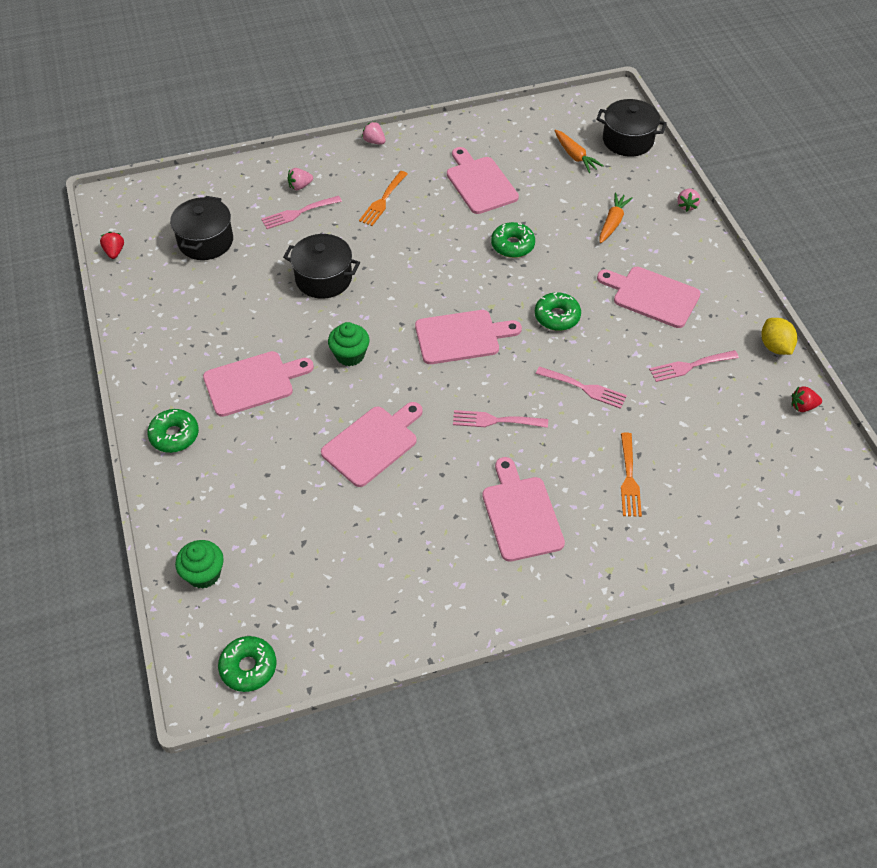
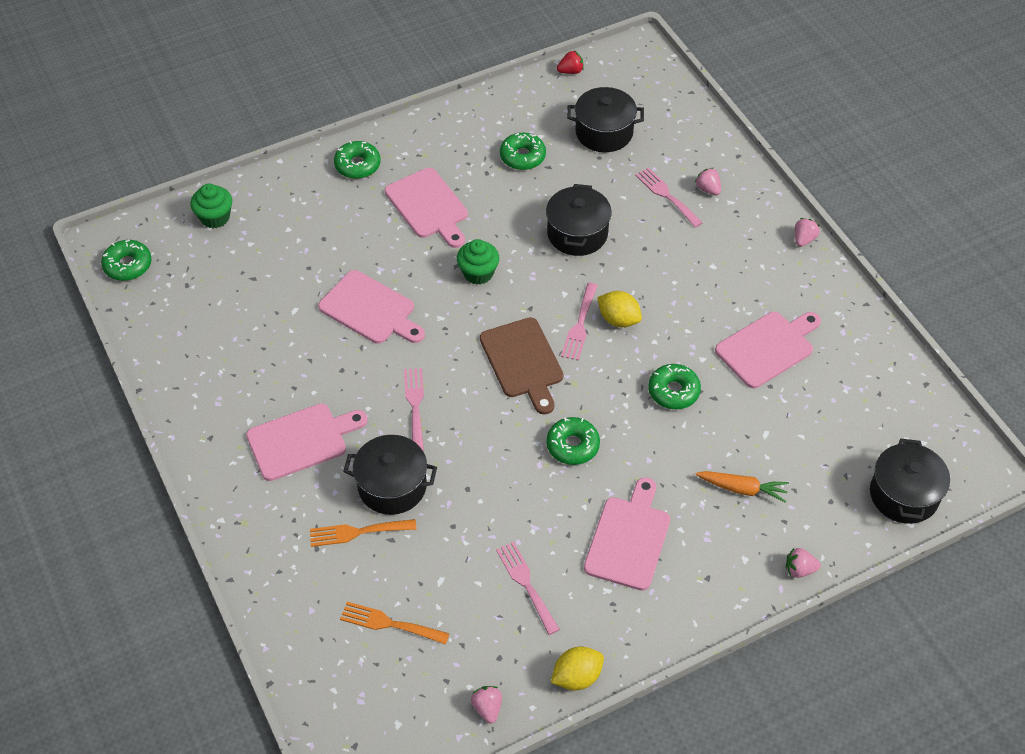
camera: 80 degrees right, 0 degrees up
orange fork [359,171,408,226] -> orange fork moved to [340,602,450,645]
pink cutting board [415,310,522,364] -> brown cutting board [480,317,563,414]
pink fork [536,366,627,409] -> pink fork moved to [561,283,598,361]
orange carrot [554,130,604,173] -> none
red strawberry [792,386,822,412] -> pink strawberry [471,686,502,724]
none -> black pot [343,435,437,515]
none -> green donut [500,133,546,170]
none -> yellow lemon [597,291,642,327]

